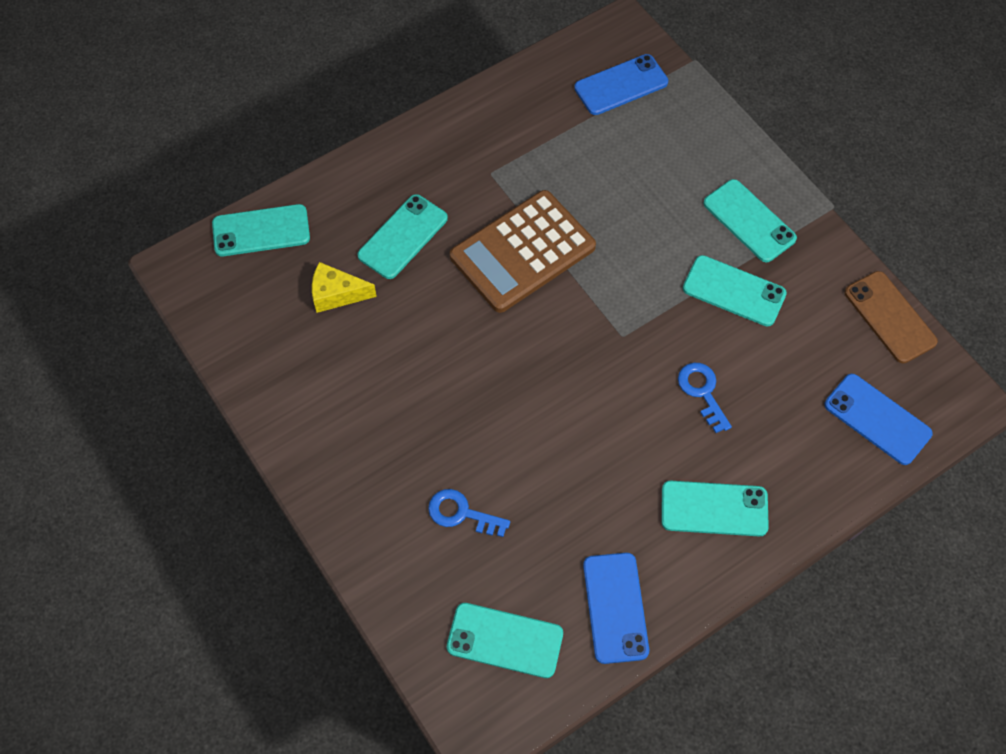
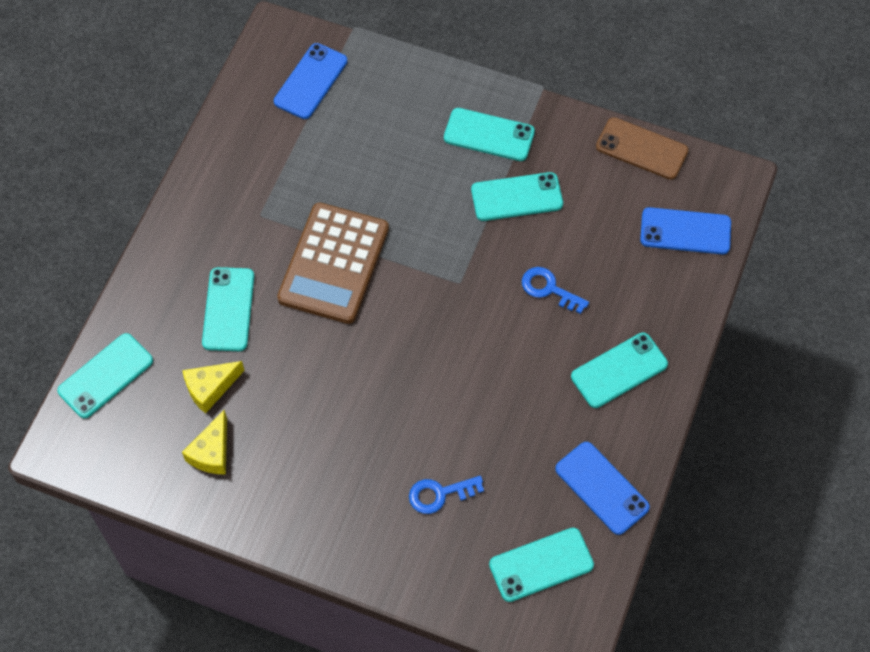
camera: 35 degrees left, 0 degrees up
none -> yellow cheese [182,410,227,475]

